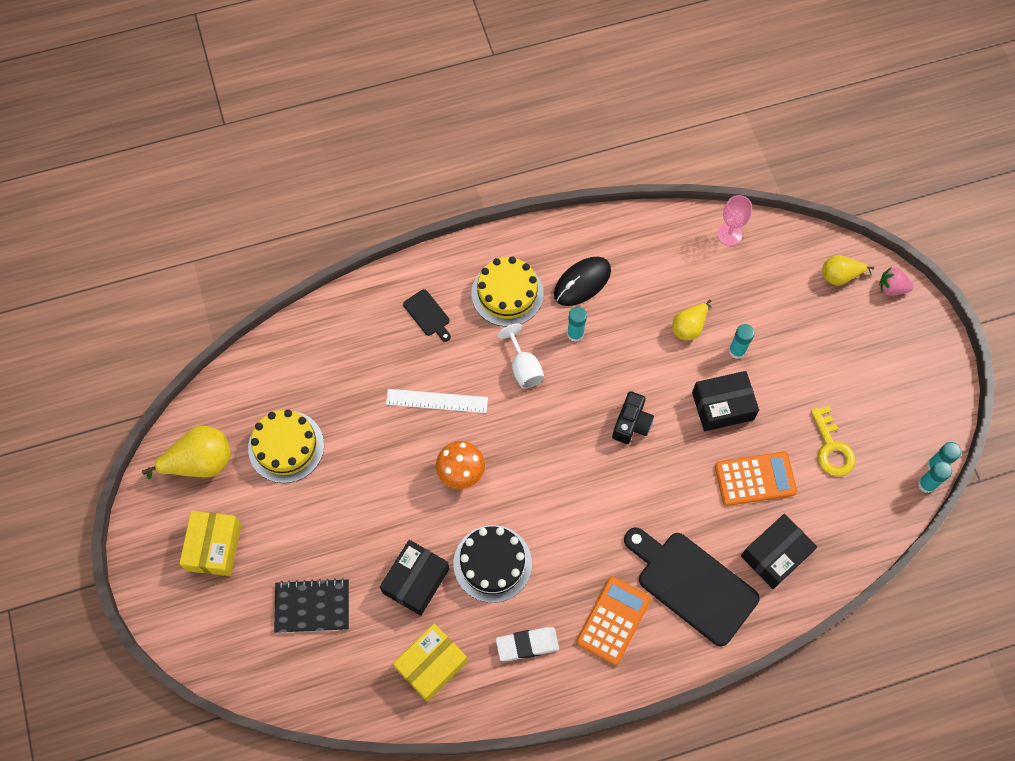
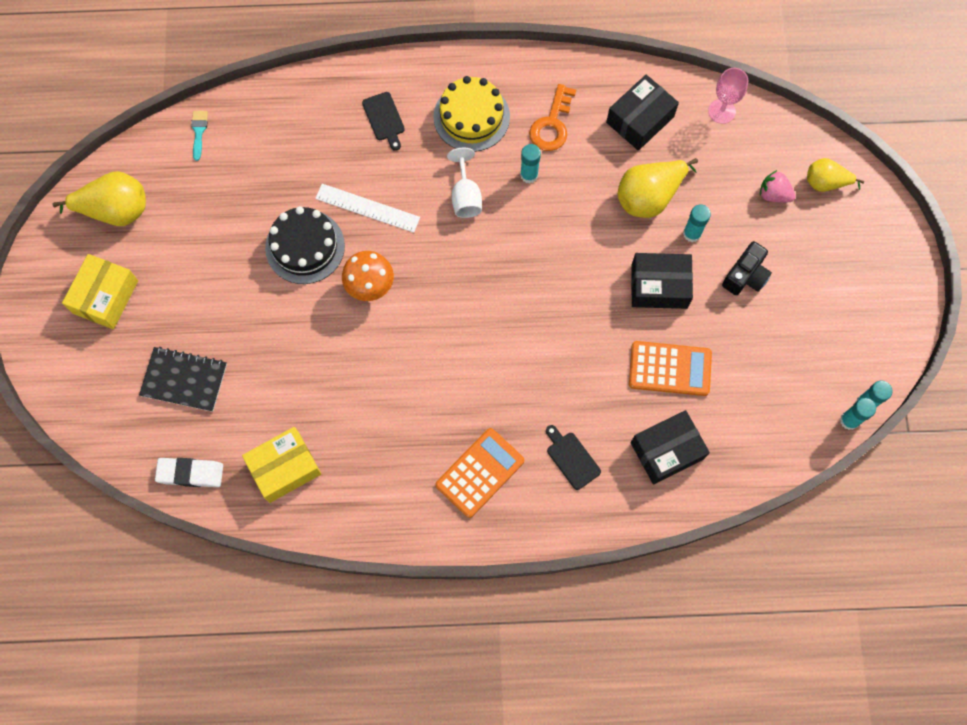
camera: 15 degrees right, 5 degrees up
yellow cake [248,410,324,483] -> none
black box [380,540,449,616] -> black box moved to [606,74,679,151]
black cake [454,525,532,603] -> black cake moved to [265,206,345,284]
white eraser [496,627,559,661] -> white eraser moved to [155,458,223,487]
black mouse [554,257,611,306] -> orange key [529,84,576,151]
black camera [612,391,654,444] -> black camera moved to [722,241,772,295]
black cutting board [624,527,760,646] -> black cutting board [546,425,601,490], size x0.46
yellow pear [672,300,712,341] -> yellow pear [618,158,698,218], size x1.60
yellow key [811,406,855,477] -> none
pink strawberry [879,267,914,296] -> pink strawberry moved to [760,170,796,203]
none -> turquoise brush [191,111,208,161]

